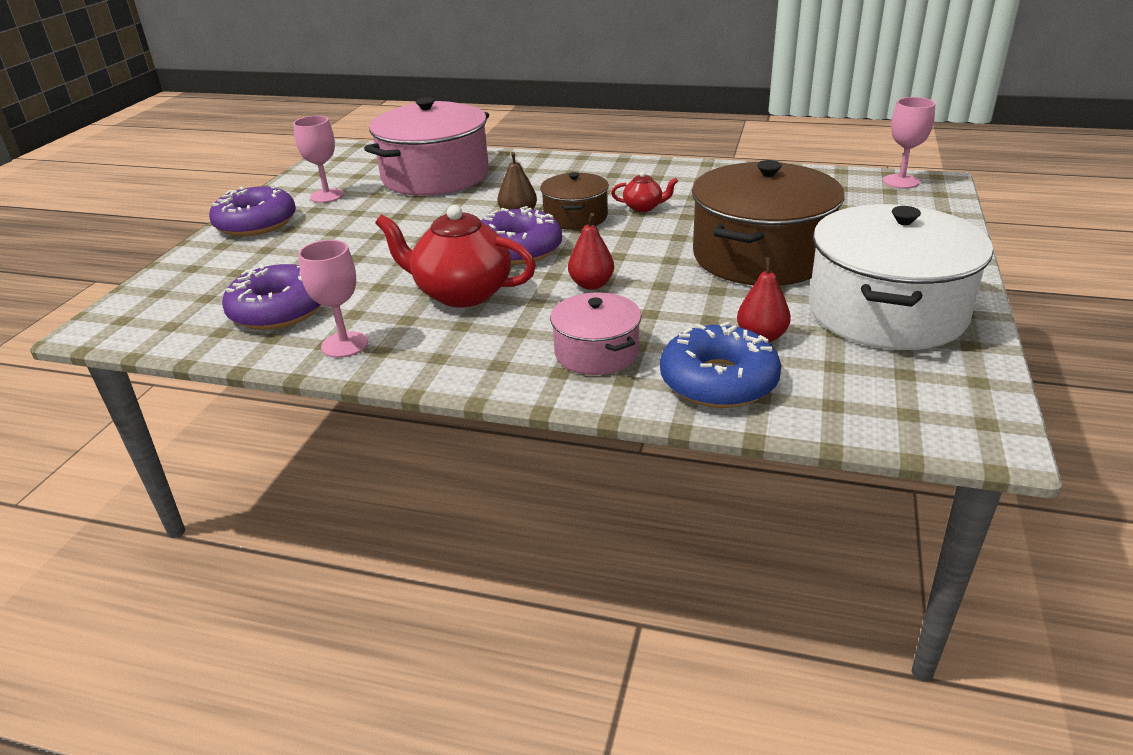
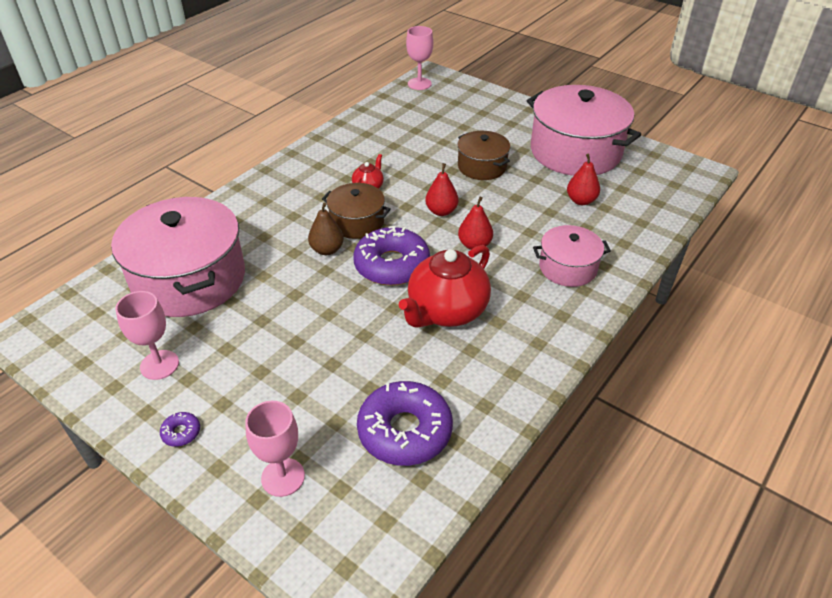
camera: 70 degrees left, 10 degrees up
purple donut [209,186,296,236] -> purple donut [160,412,200,447], size x0.41
pink goblet [298,240,368,358] -> pink goblet moved to [245,401,305,497]
blue donut [660,322,781,408] -> none
brown pot [692,160,844,286] -> brown pot [457,131,510,180], size x0.53
white pot [809,204,993,350] -> pink pot [527,85,641,176]
none -> red pear [425,163,458,216]

